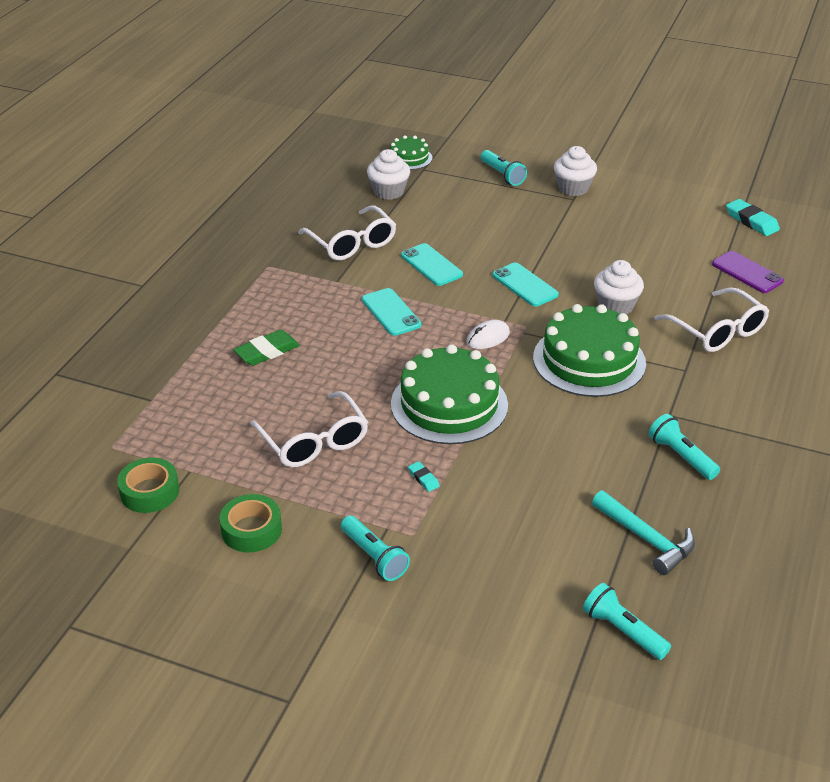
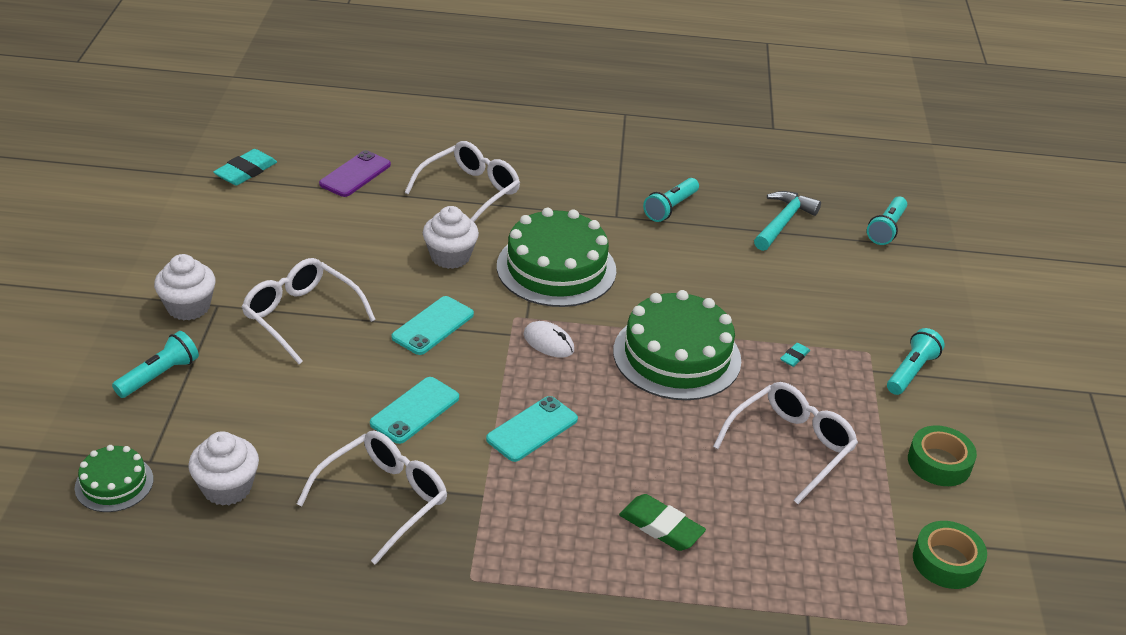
camera: 110 degrees left, 0 degrees up
none -> white glasses [242,258,376,364]

